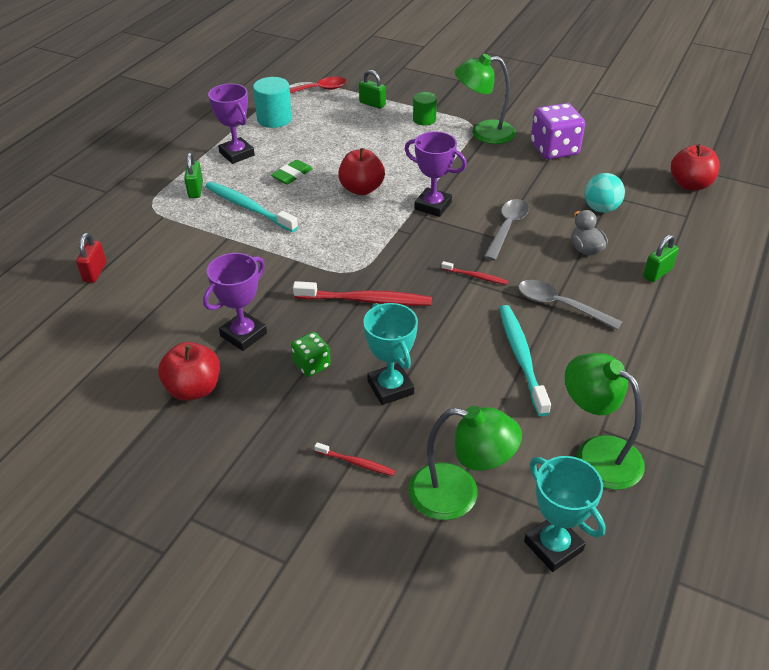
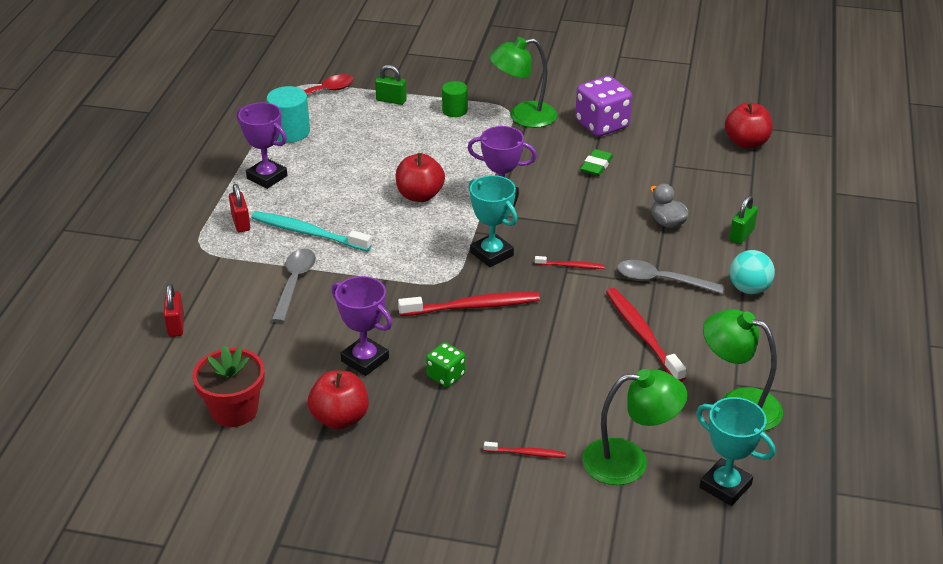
camera: 15 degrees left, 5 degrees down
green padlock [184,153,203,198] -> red padlock [229,184,250,232]
purple trophy [203,253,267,351] -> purple trophy turned 75 degrees counterclockwise [332,276,392,376]
green eraser [271,160,313,184] -> green eraser moved to [580,149,613,176]
turquoise trophy [363,303,418,405] -> turquoise trophy moved to [469,175,517,267]
grey spoon [484,199,529,261] -> grey spoon moved to [272,249,316,323]
turquoise toothbrush [499,305,551,416] -> red toothbrush [606,288,686,382]
turquoise ball [584,173,625,213] -> turquoise ball moved to [729,250,775,294]
none -> red flower pot [192,345,265,427]

